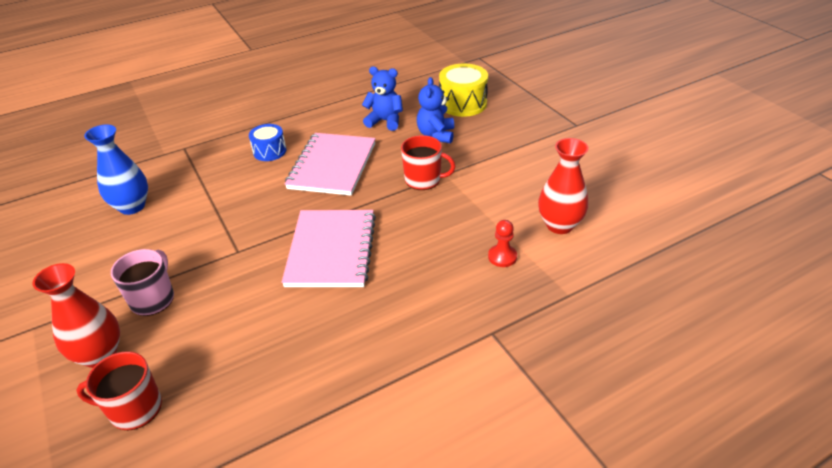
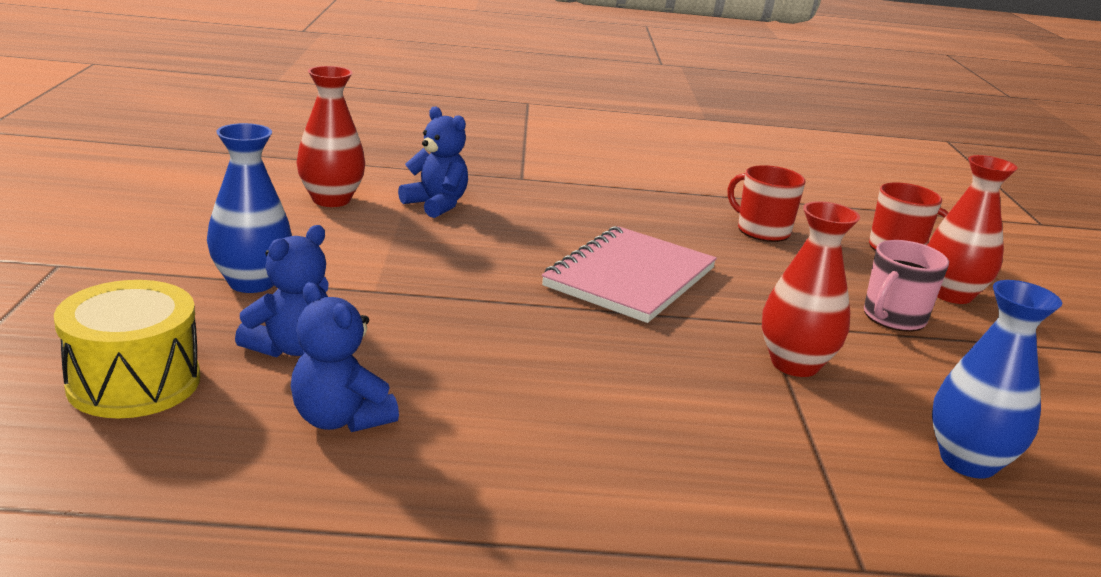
camera: 155 degrees left, 15 degrees down
blue drum [249,124,286,161] -> none
pink notebook [285,133,376,196] -> none
red mug [401,135,455,190] -> red mug moved to [728,165,806,242]
red pawn [488,220,517,267] -> blue teddy bear [398,107,468,218]
none -> blue vase [207,123,292,293]
none -> red vase [762,201,860,377]

